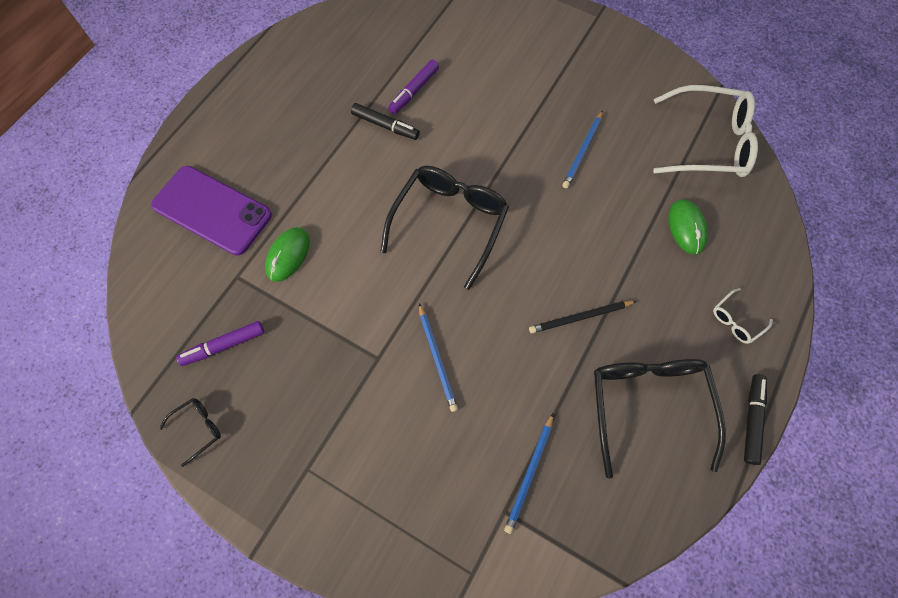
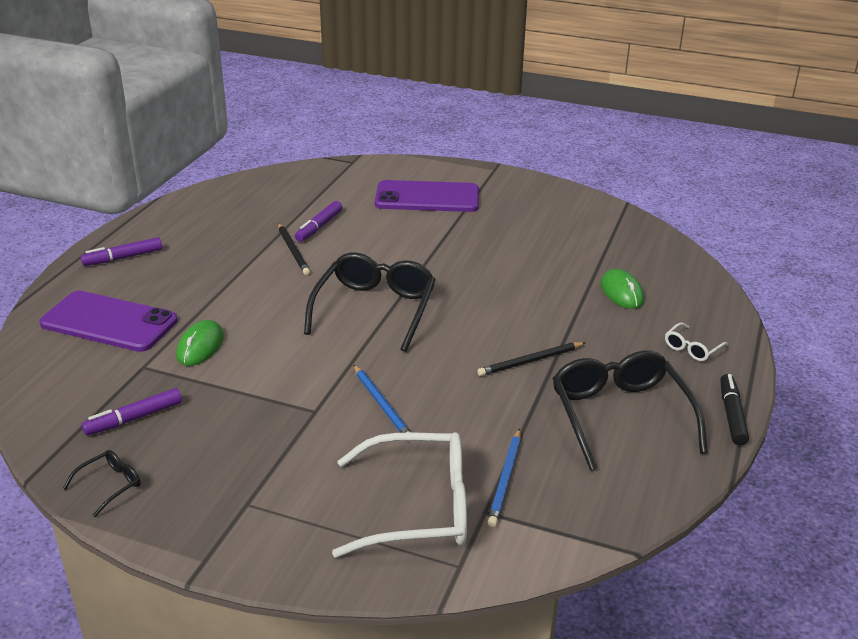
camera: 10 degrees left, 35 degrees down
black marker [351,103,420,140] -> black pencil [278,223,310,275]
blue pencil [562,111,603,188] -> none
white glasses [653,85,758,177] -> white glasses moved to [332,432,467,558]
none -> purple marker [81,237,162,266]
none -> purple phone [375,180,479,212]

